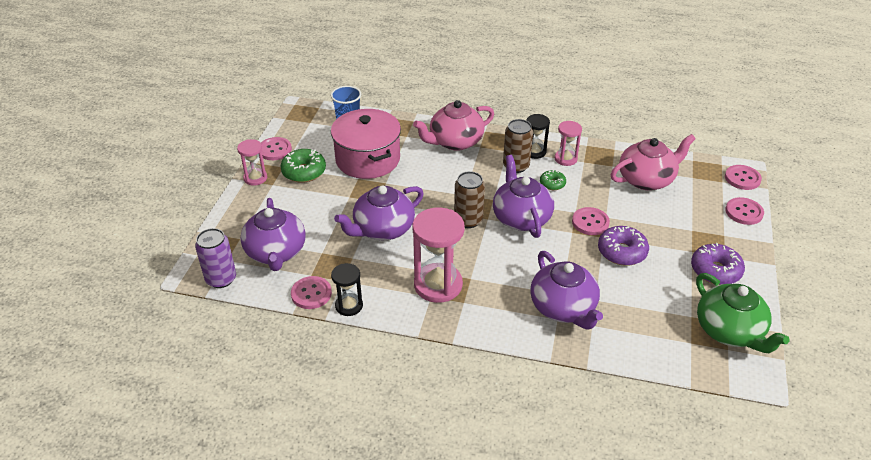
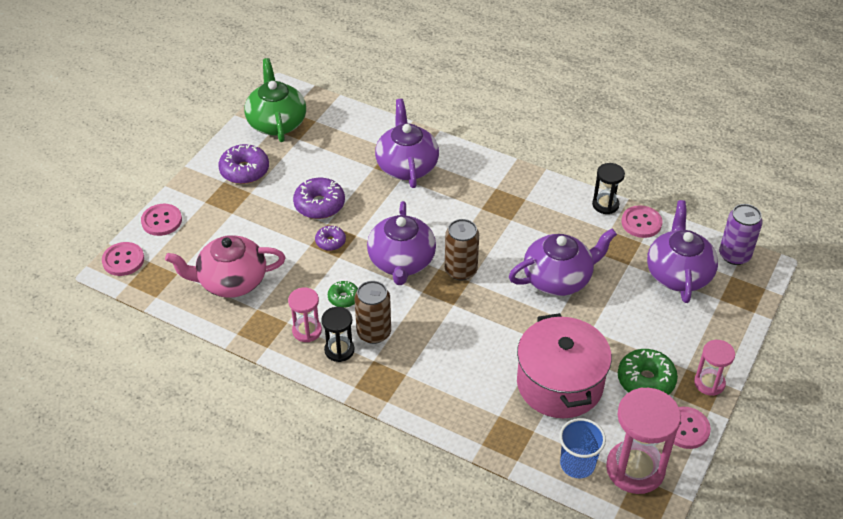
camera: 165 degrees left, 5 degrees up
pink hourglass [412,207,465,303] -> pink hourglass moved to [606,387,681,494]
pink teapot [413,100,494,151] -> none
pink button [572,207,610,235] -> purple donut [315,226,346,251]

